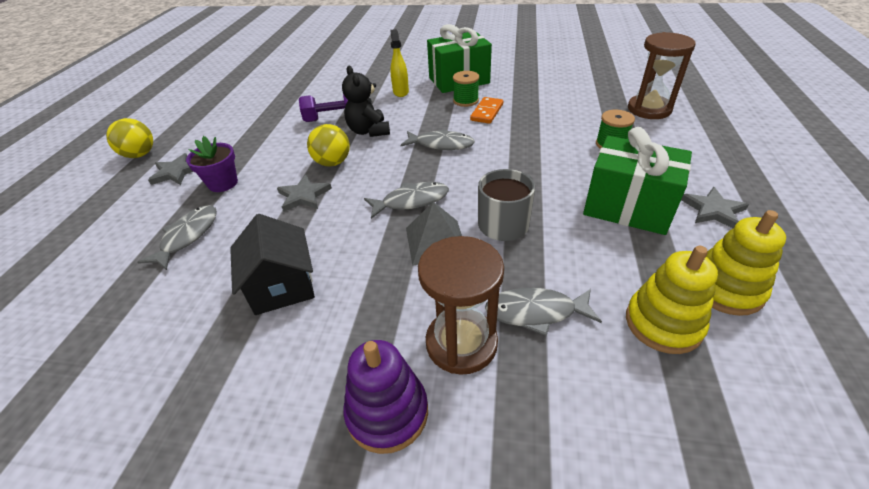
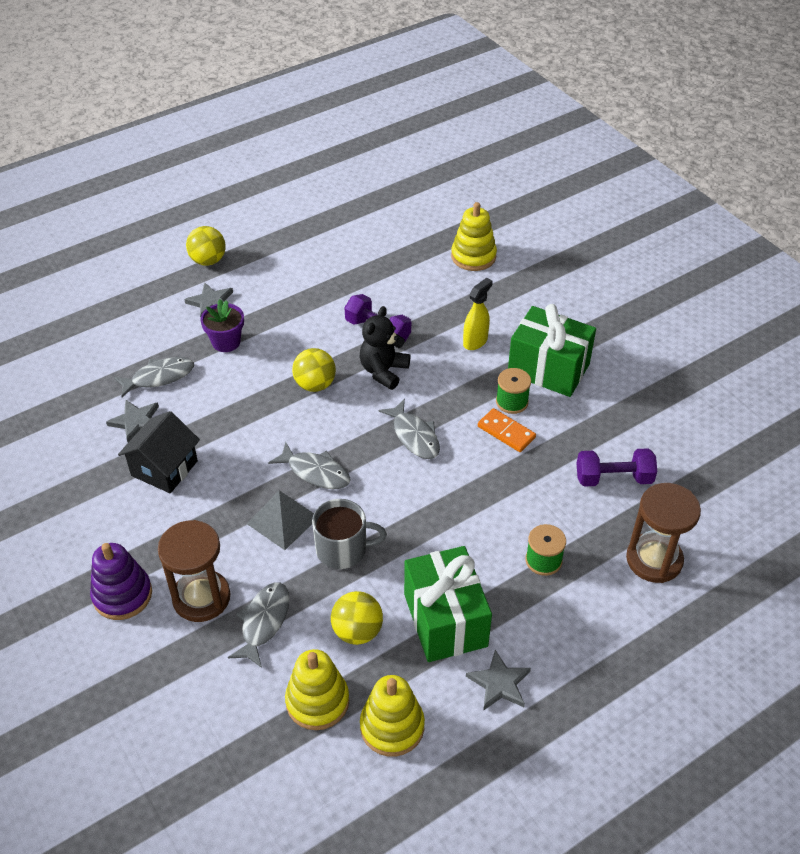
camera: 45 degrees right, 5 degrees up
grey star [277,175,332,212] -> grey star moved to [106,400,159,442]
orange domino [470,97,503,124] -> orange domino turned 60 degrees clockwise [478,408,536,452]
grey fish [485,288,602,336] -> grey fish turned 60 degrees clockwise [228,583,290,668]
none -> yellow ball [331,591,383,645]
none -> yellow stacking toy [451,202,497,271]
none -> purple dumbbell [576,448,657,487]

